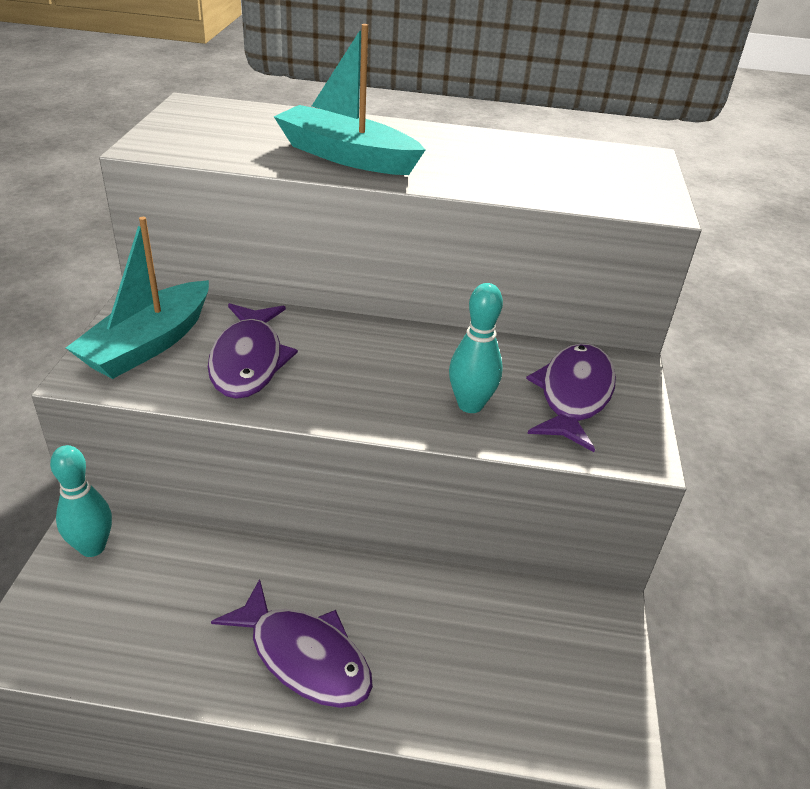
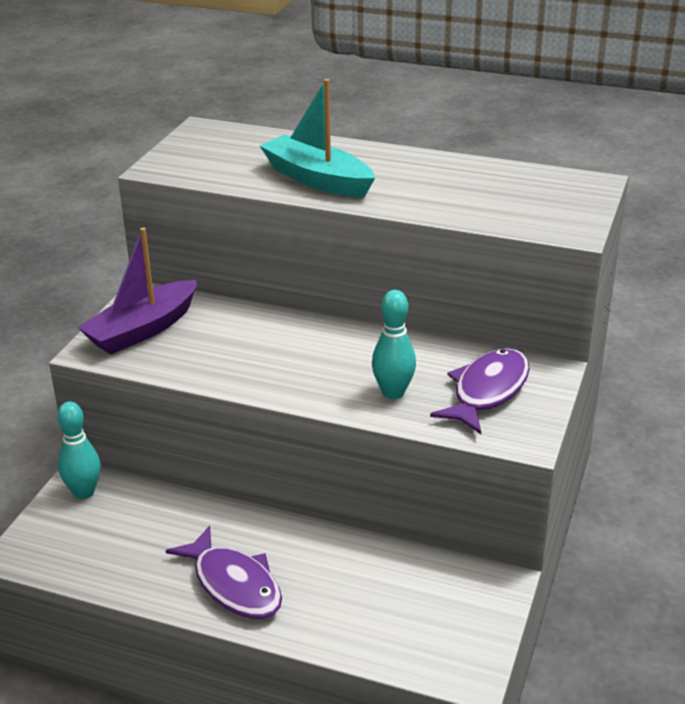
camera: 15 degrees right, 5 degrees down
turquoise boat [66,217,209,379] -> purple boat [77,228,198,354]
purple fish [208,303,298,399] -> none

